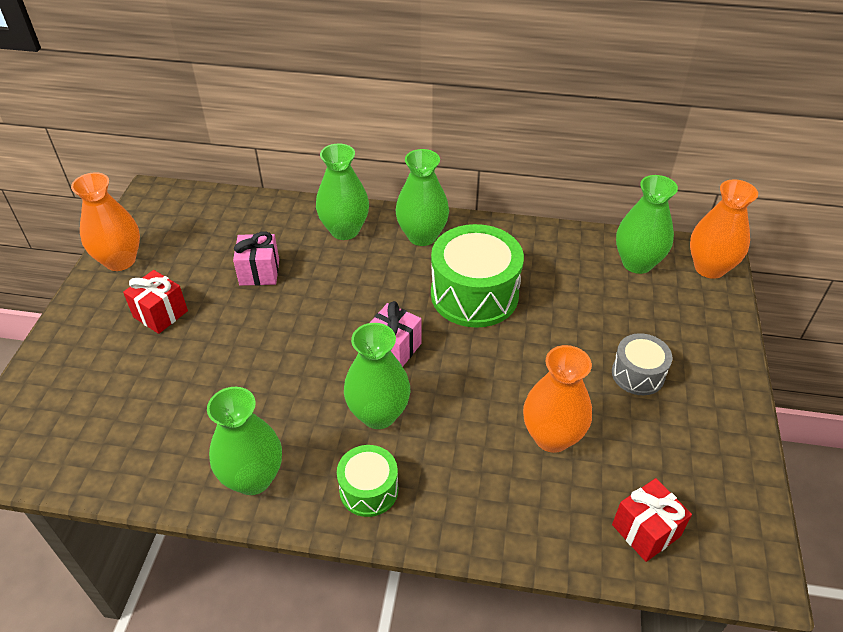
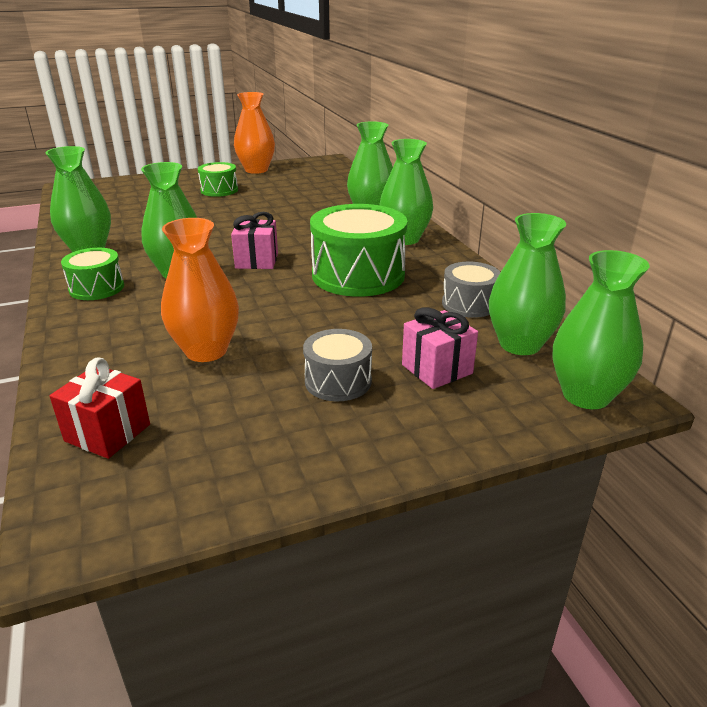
camera: 60 degrees right, 15 degrees down
red gift [123,270,188,334] -> green drum [198,162,238,197]
pink gift [233,231,279,286] -> pink gift moved to [402,307,478,389]
orange vase [690,179,758,279] -> green vase [553,250,650,409]
none -> grey drum [442,262,500,318]

